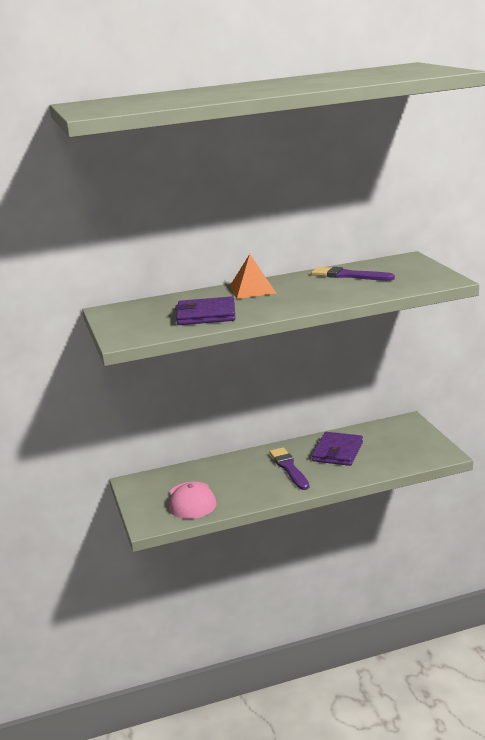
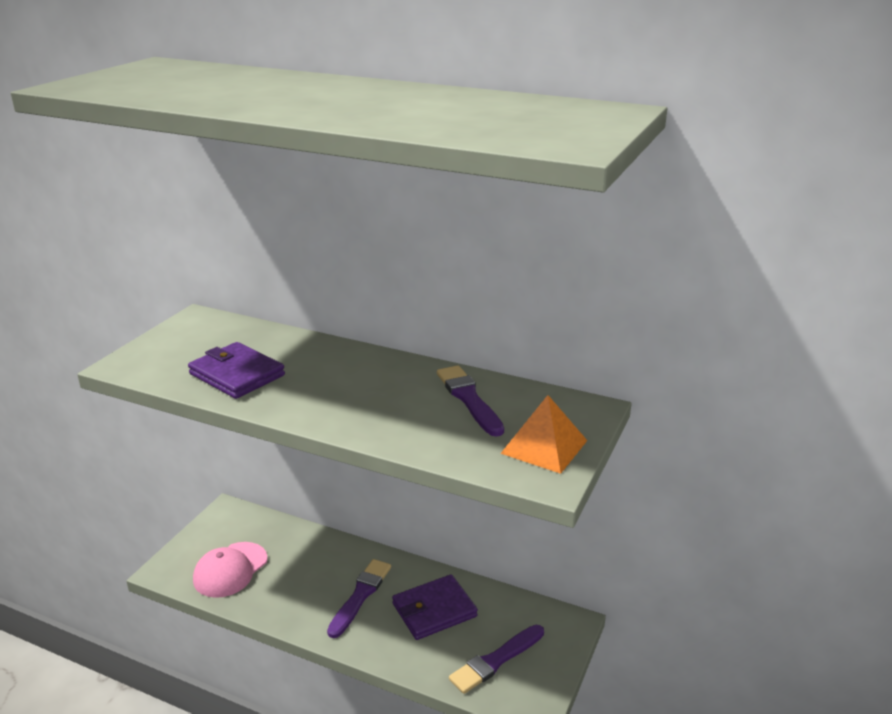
camera: 40 degrees right, 5 degrees up
orange pyramid [229,254,276,299] -> orange pyramid moved to [500,395,588,474]
none -> purple brush [449,625,544,694]

